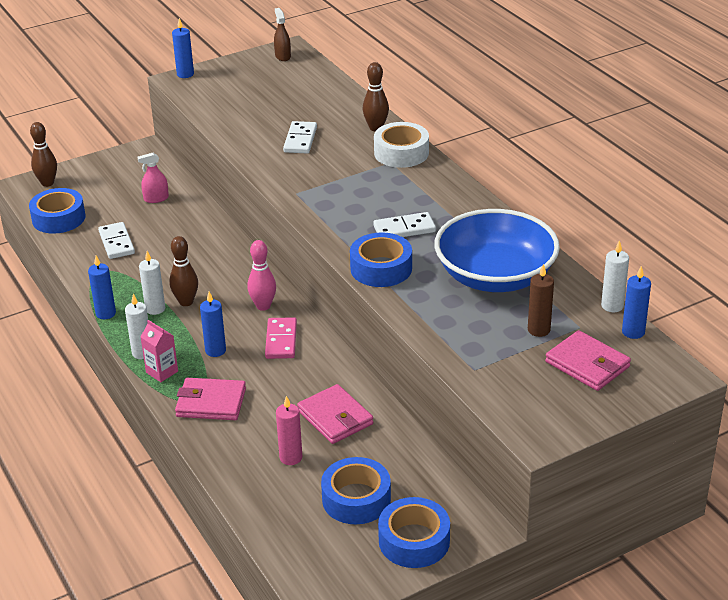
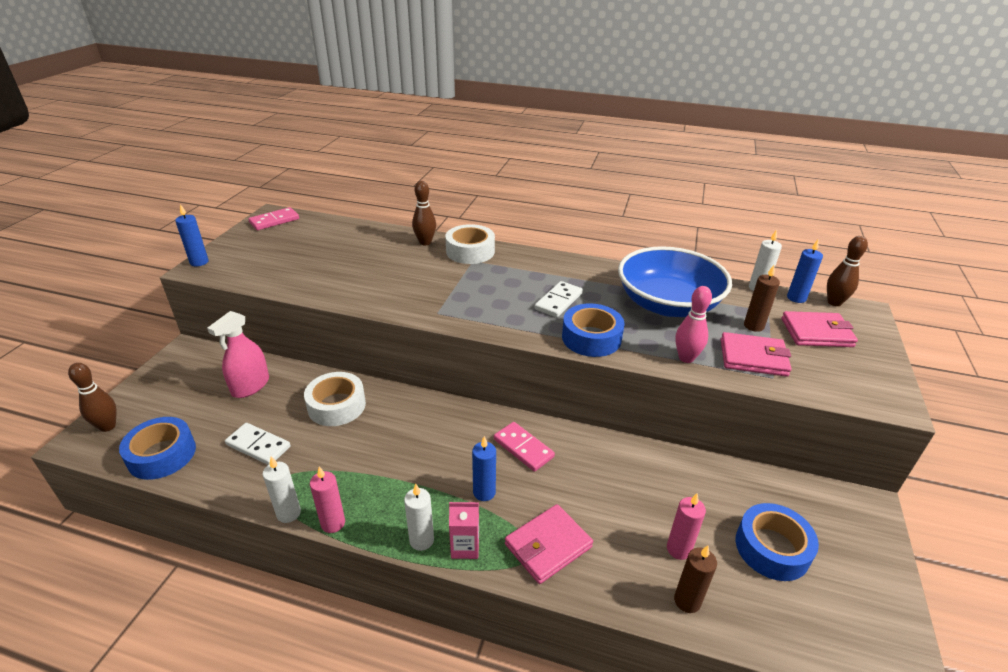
camera: 45 degrees left, 0 degrees up
blue candle [88,256,116,319] -> pink candle [310,466,345,533]
pink spray bottle [138,153,169,203] -> pink spray bottle [207,311,269,398], size x1.59
white candle [139,251,165,315] -> white candle moved to [263,457,301,523]
brown bowling pin [169,236,198,306] -> brown bowling pin moved to [827,236,868,306]
pink bowling pin [247,240,276,311] -> pink bowling pin moved to [675,286,712,363]
brown spray bottle [274,8,291,61] -> pink domino [248,207,299,230]
white domino [283,121,317,153] -> none
pink wallet [297,384,373,444] -> pink wallet moved to [721,332,791,377]
blue tape [378,497,450,568] -> none
none -> white tape [304,372,366,426]
none -> brown candle [674,545,717,613]

